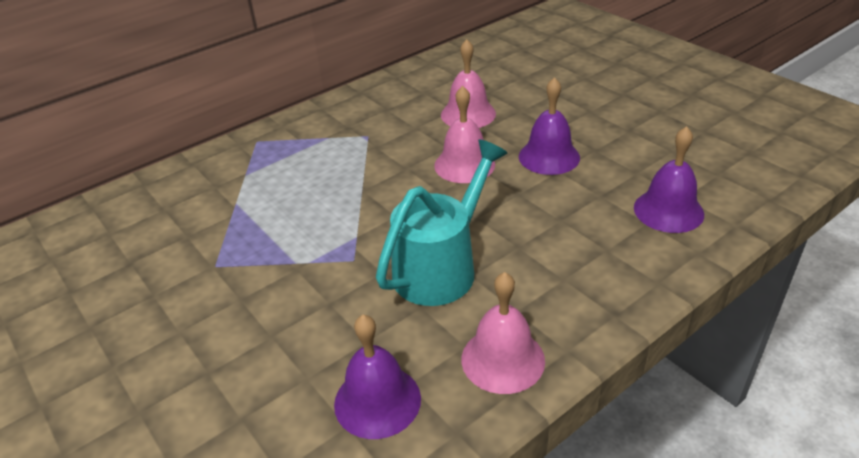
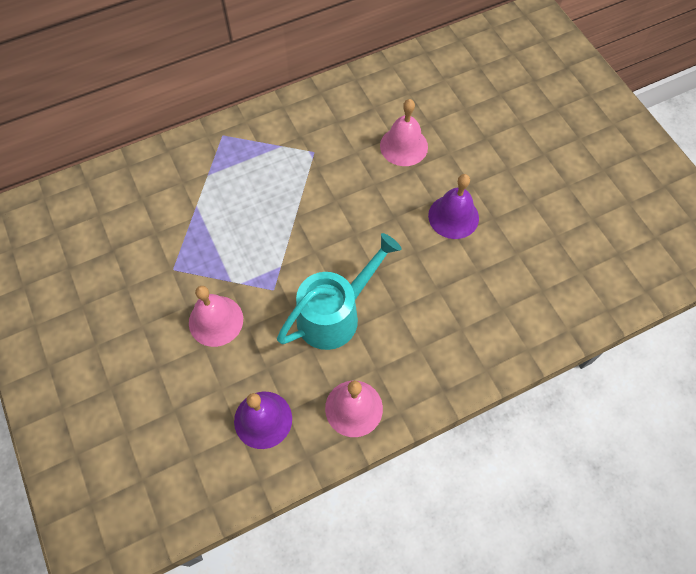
camera: 10 degrees right, 25 degrees up
pink bell [434,86,495,183] -> pink bell moved to [189,286,243,347]
purple bell [634,126,704,233] -> none

